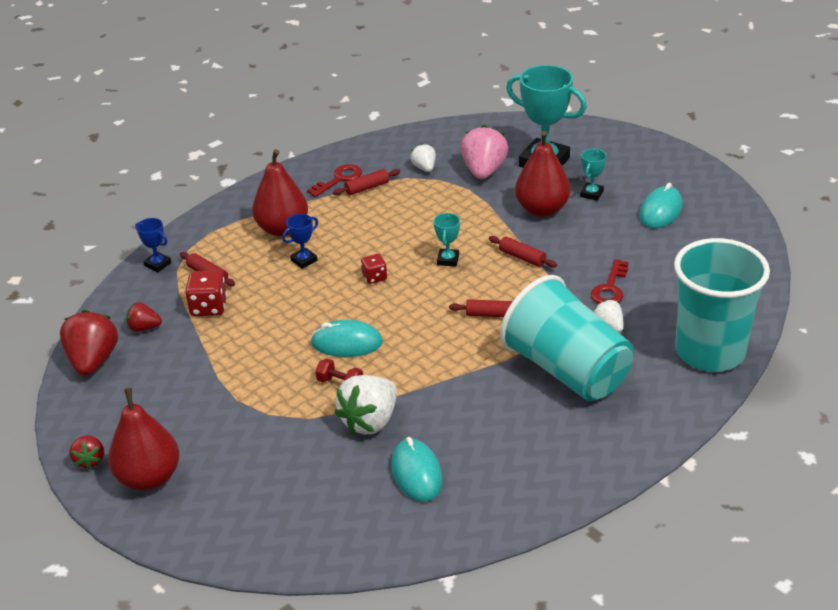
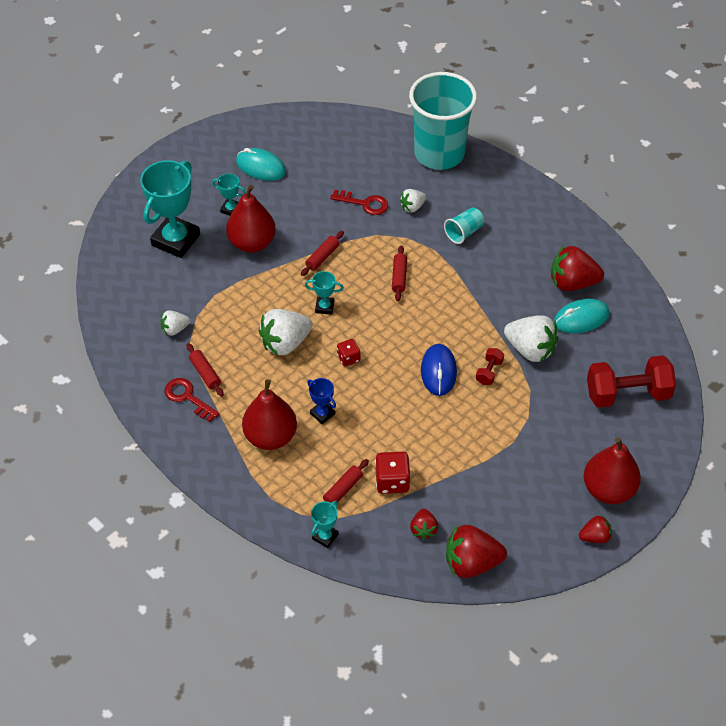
camera: 95 degrees left, 15 degrees up
blue trophy [135,218,171,272] -> turquoise trophy [311,501,339,548]
turquoise mouse [310,320,383,357] -> blue mouse [421,344,457,396]
pink strawberry [460,125,508,179] -> none
turquoise cup [500,275,634,401] -> turquoise cup [444,207,484,244], size x0.41
none -> white strawberry [259,309,313,355]
none -> red strawberry [551,246,604,291]
none -> red dumbbell [587,355,676,408]

